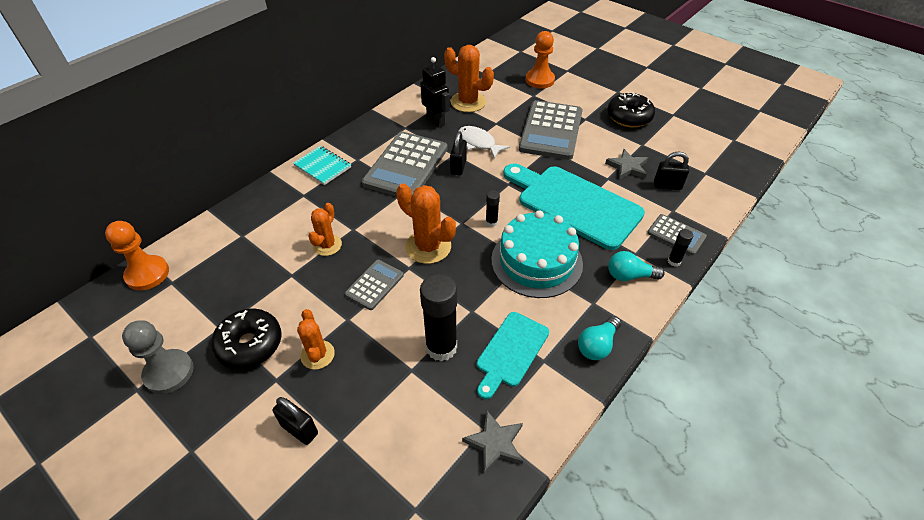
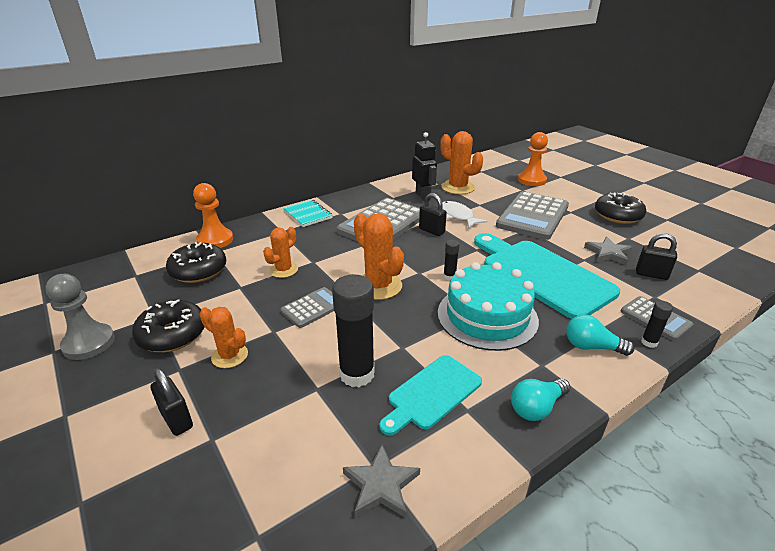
camera: 15 degrees right, 15 degrees down
orange pawn [105,221,169,291] -> orange pawn moved to [193,183,233,248]
orange cactus [297,309,335,370] -> orange cactus turned 60 degrees counterclockwise [199,307,248,368]
black padlock [450,131,467,175] -> black padlock turned 75 degrees counterclockwise [419,193,447,236]
none -> black donut [166,242,226,283]

